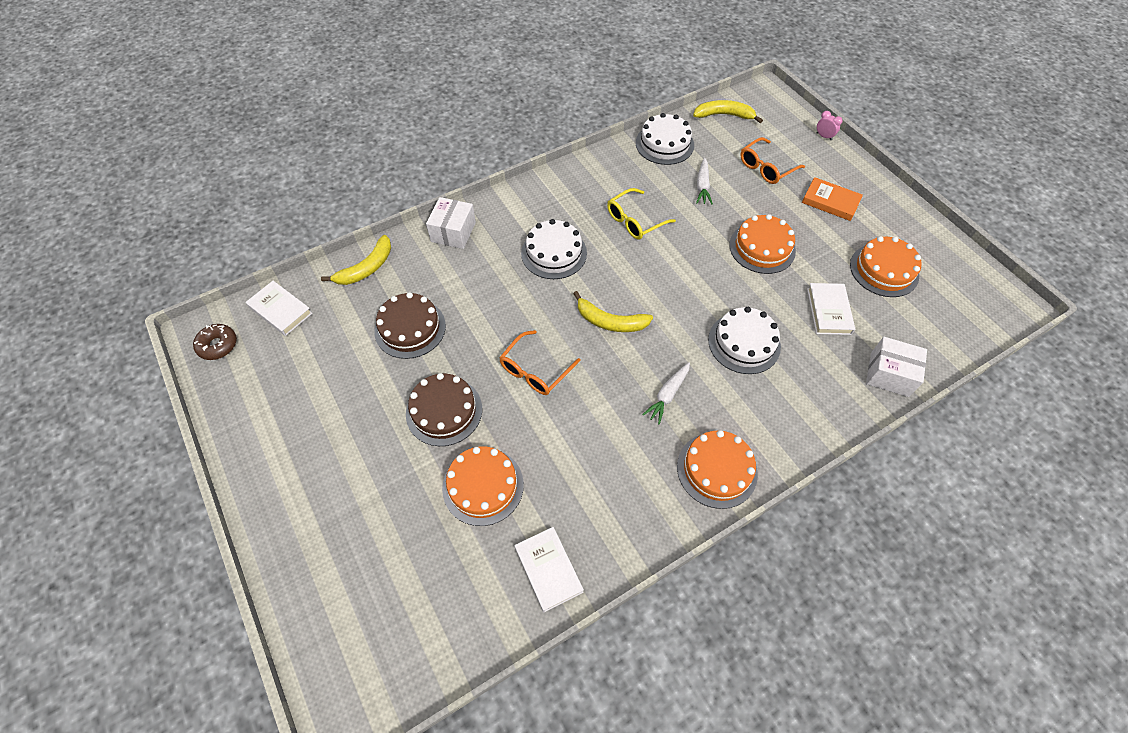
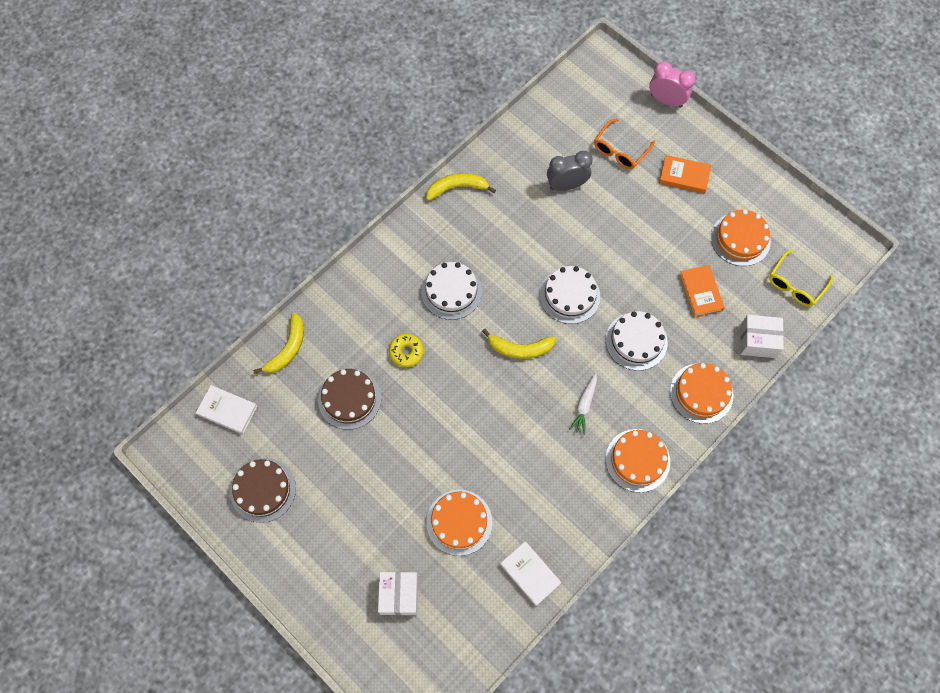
camera: 15 degrees left, 10 degrees up
brown donut [193,324,237,360] -> none
brown cake [406,373,482,446] -> brown cake moved to [230,458,296,523]
white box [426,197,476,249] -> white box moved to [378,572,418,615]
orange glasses [499,330,581,395] -> none
yellow glasses [607,188,676,239] -> yellow glasses moved to [769,249,832,307]
white cake [636,113,694,165] -> white cake moved to [540,266,600,324]
yellow banana [693,100,763,123] -> yellow banana moved to [426,173,496,201]
white carrot [696,158,713,204] -> grey clock [547,151,593,191]
orange cake [729,214,796,274] -> orange cake moved to [670,363,734,424]
white book [807,283,855,335] -> orange book [679,265,725,318]
pink clock [816,111,843,140] -> pink clock [649,61,695,108], size x1.98
none -> yellow donut [389,334,424,367]

